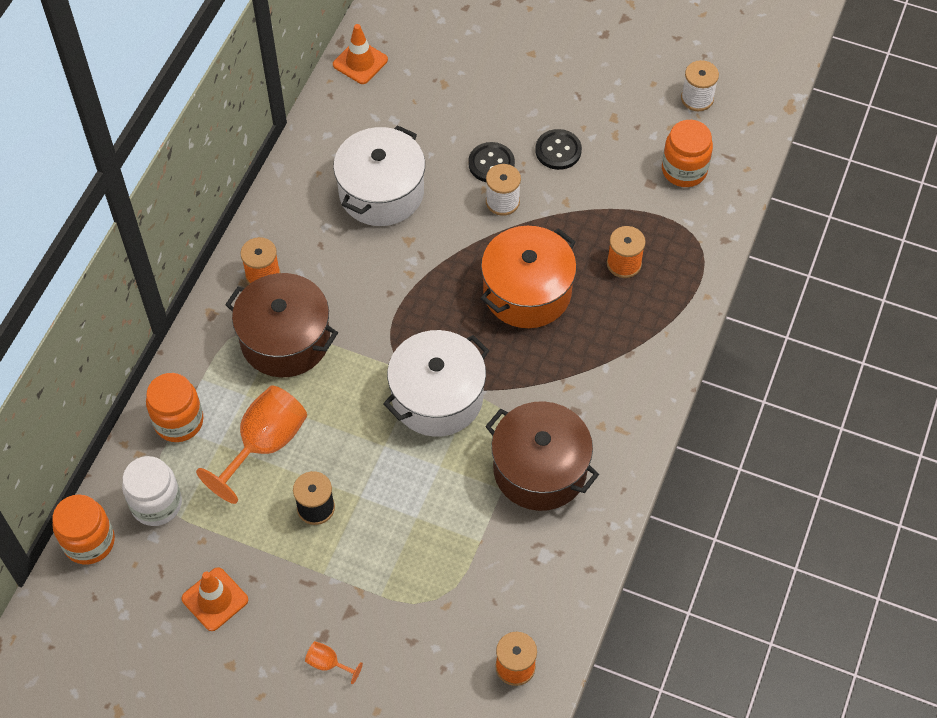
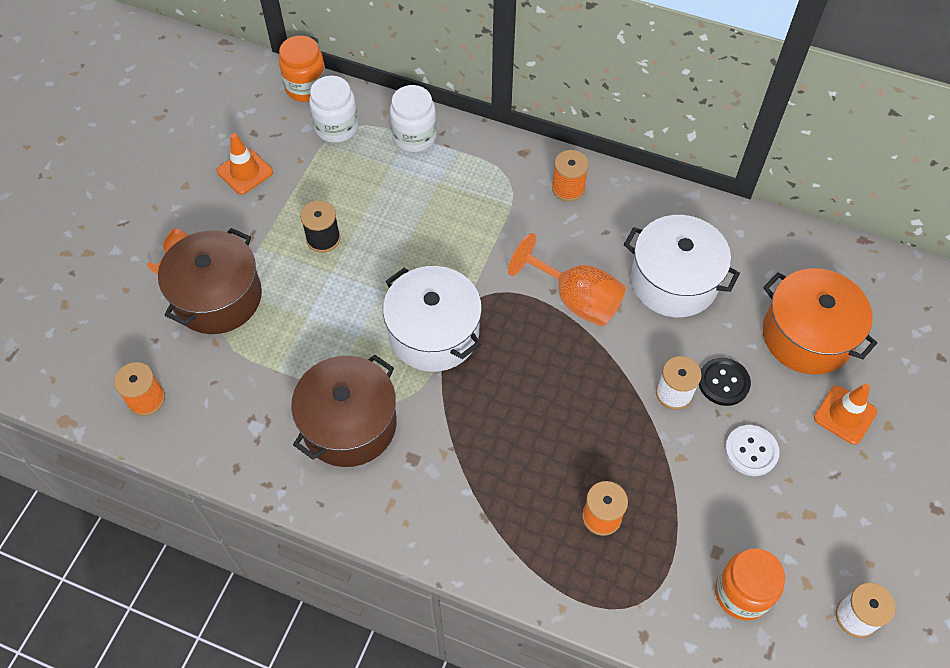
camera: 90 degrees right, 0 degrees up
orange jar [146,373,203,442] -> white jar [390,85,437,152]
orange goblet [196,385,307,504] -> orange goblet moved to [508,233,626,327]
brown pot [225,273,338,377] -> brown pot moved to [158,228,262,334]
orange traffic cone [333,24,388,84] -> orange traffic cone moved to [814,384,877,445]
orange pot [481,226,577,328] -> orange pot moved to [763,268,877,375]
black button [535,129,582,170] -> white button [725,425,780,476]

